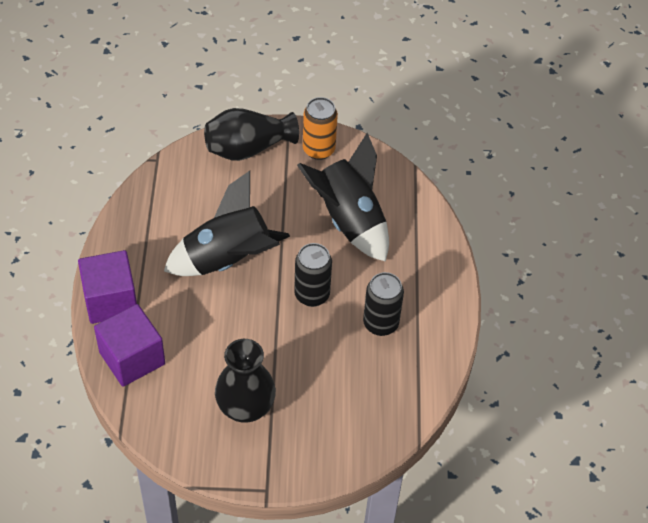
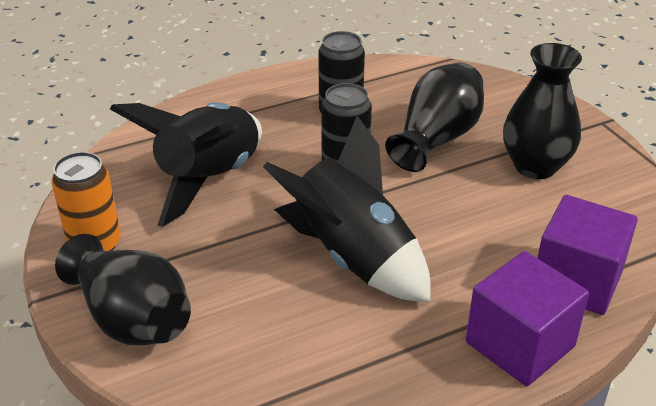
camera: 115 degrees left, 15 degrees down
none -> black vase [385,62,484,172]

